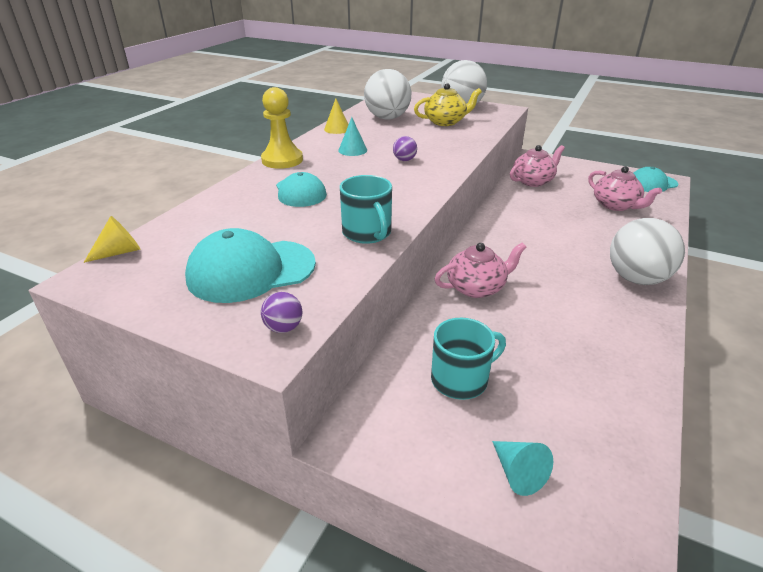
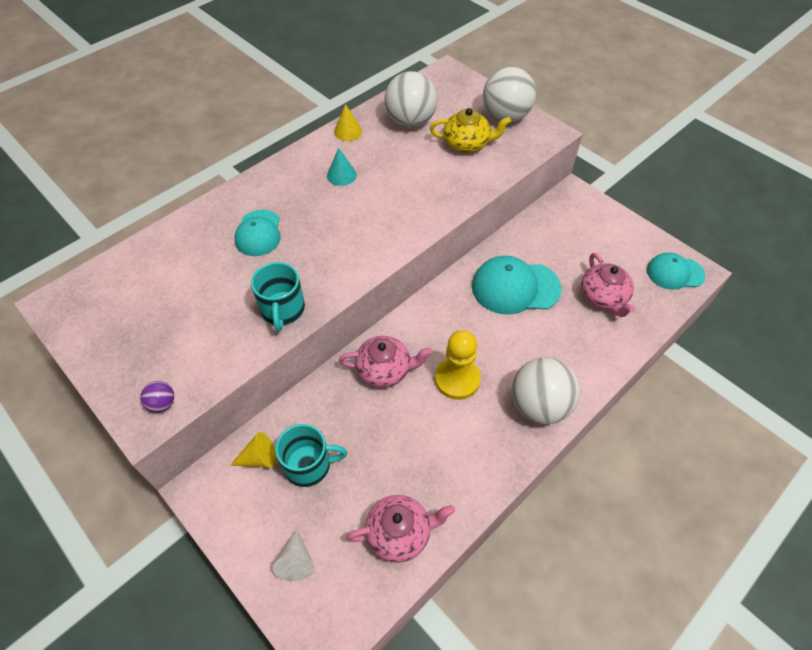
camera: 20 degrees right, 20 degrees up
yellow cone [84,216,140,263] -> yellow cone moved to [230,432,276,468]
turquoise cap [185,228,316,303] -> turquoise cap moved to [472,256,561,315]
yellow pawn [261,87,303,169] -> yellow pawn moved to [435,330,481,400]
purple ball [393,136,417,161] -> none
turquoise cone [492,441,553,496] -> white cone [273,529,315,581]
pink teapot [510,145,565,187] -> pink teapot moved to [347,495,455,563]

